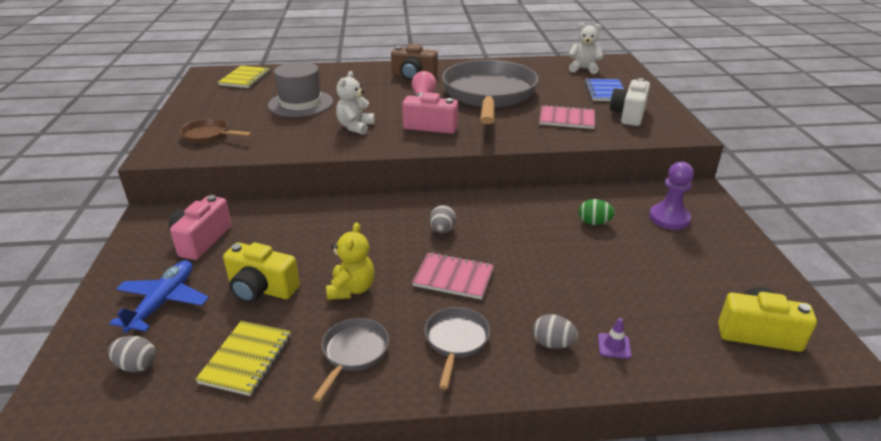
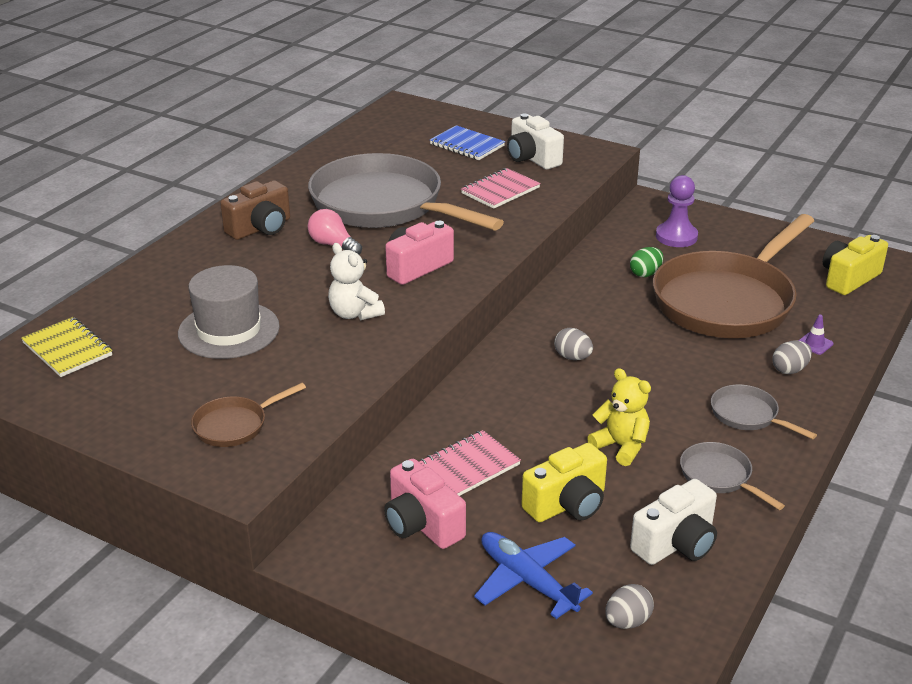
camera: 55 degrees left, 0 degrees up
yellow notebook [195,321,291,396] -> white camera [630,479,717,565]
pink notebook [412,252,494,300] -> pink notebook moved to [419,430,521,496]
white teddy bear [569,22,603,74] -> none
none -> brown pan [653,214,814,338]

